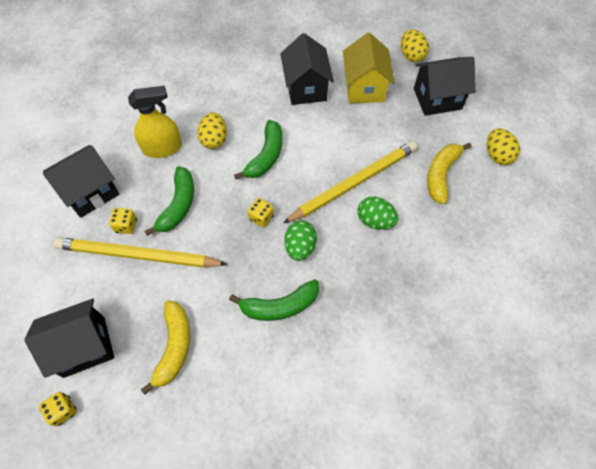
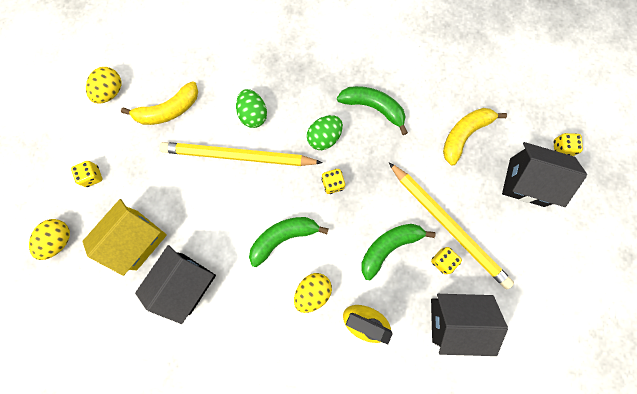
camera: 140 degrees left, 15 degrees up
black house [414,57,476,116] -> yellow dice [71,161,102,187]

